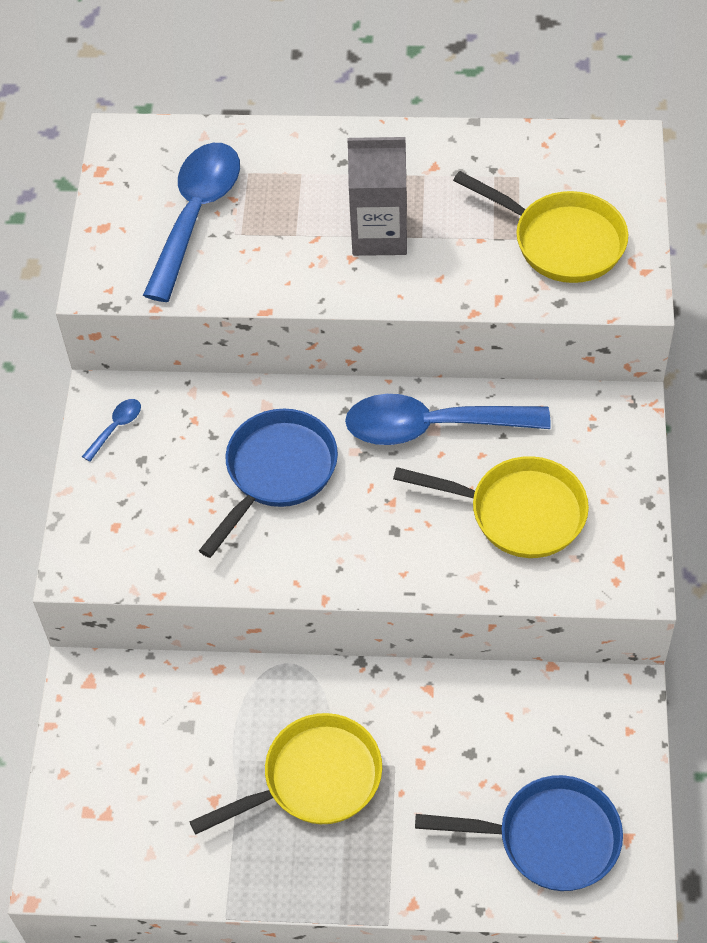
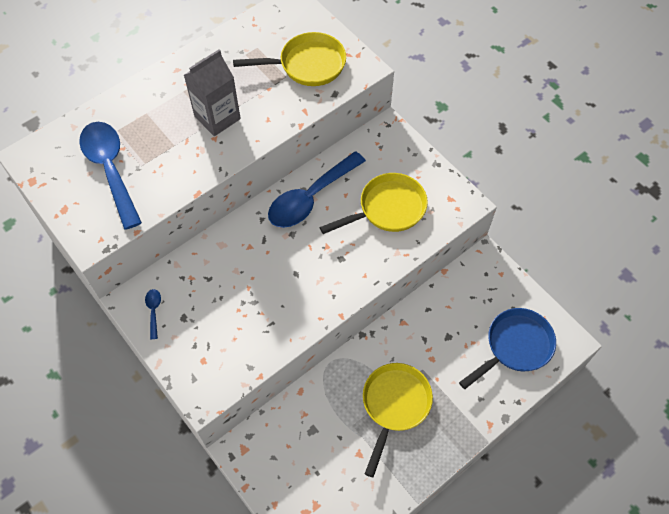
camera: 45 degrees left, 5 degrees up
blue pan [199,409,338,558] -> none

